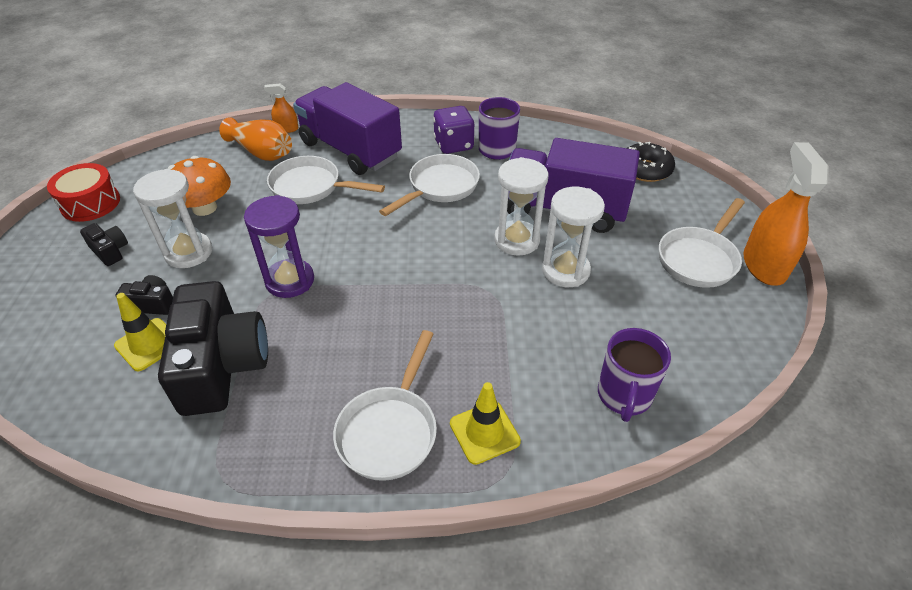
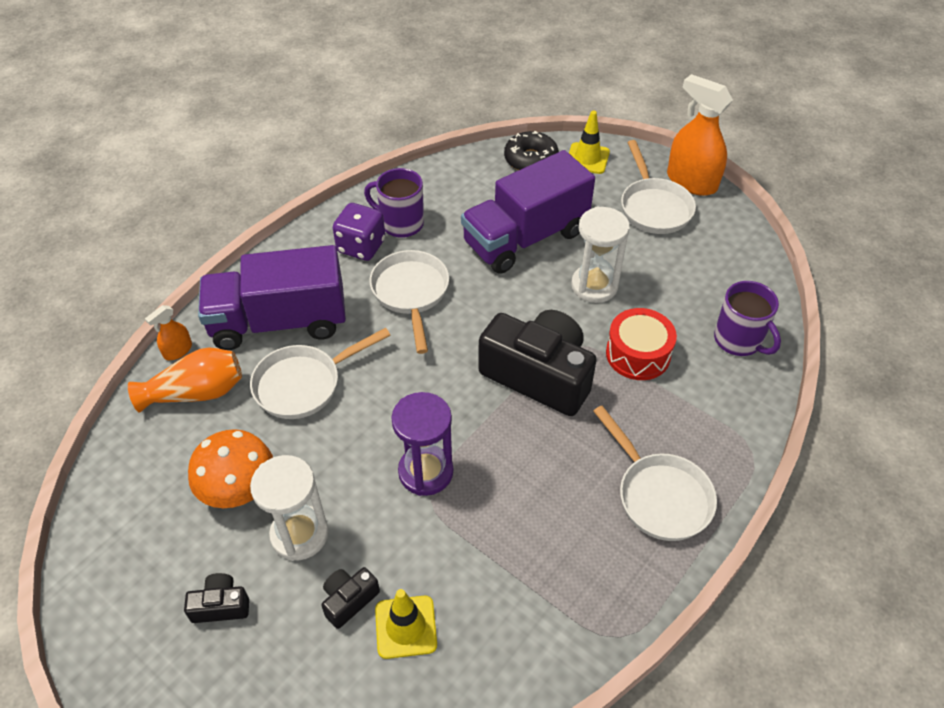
camera: 50 degrees left, 5 degrees up
red drum [47,163,120,222] -> red drum moved to [606,308,677,380]
black camera [158,281,268,416] -> black camera moved to [478,310,597,416]
yellow traffic cone [450,382,521,465] -> yellow traffic cone moved to [569,111,610,174]
white hourglass [494,157,549,256] -> none

